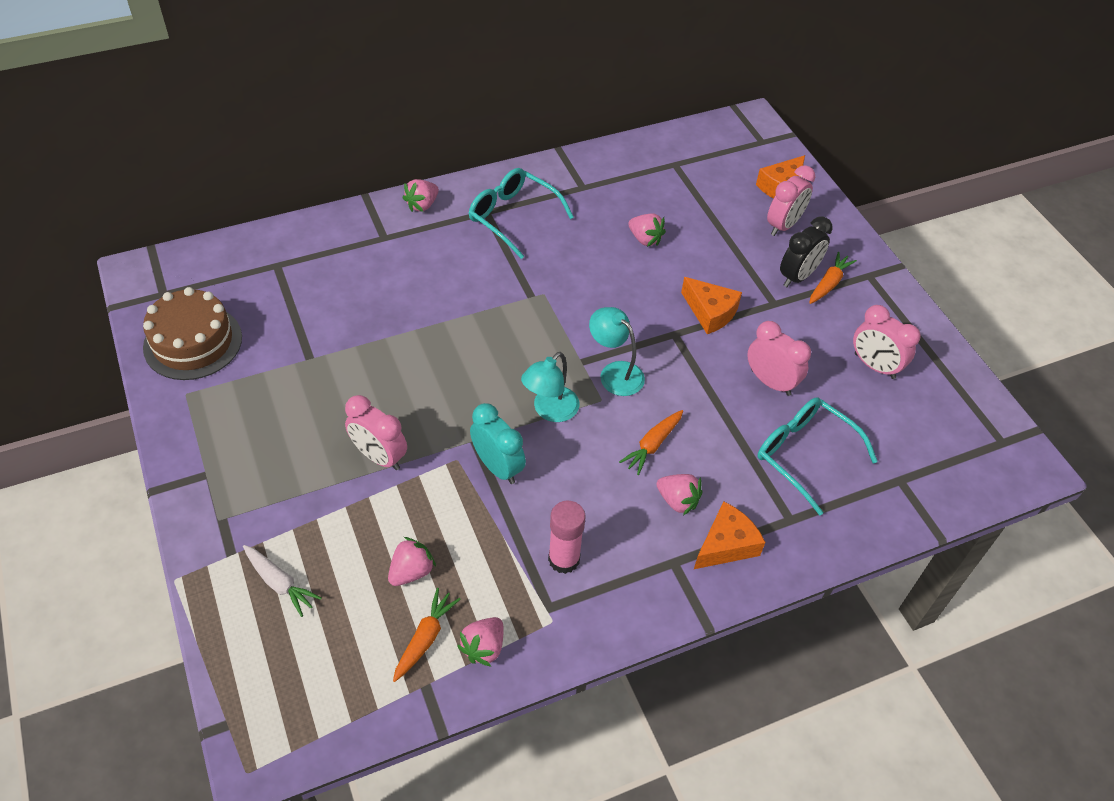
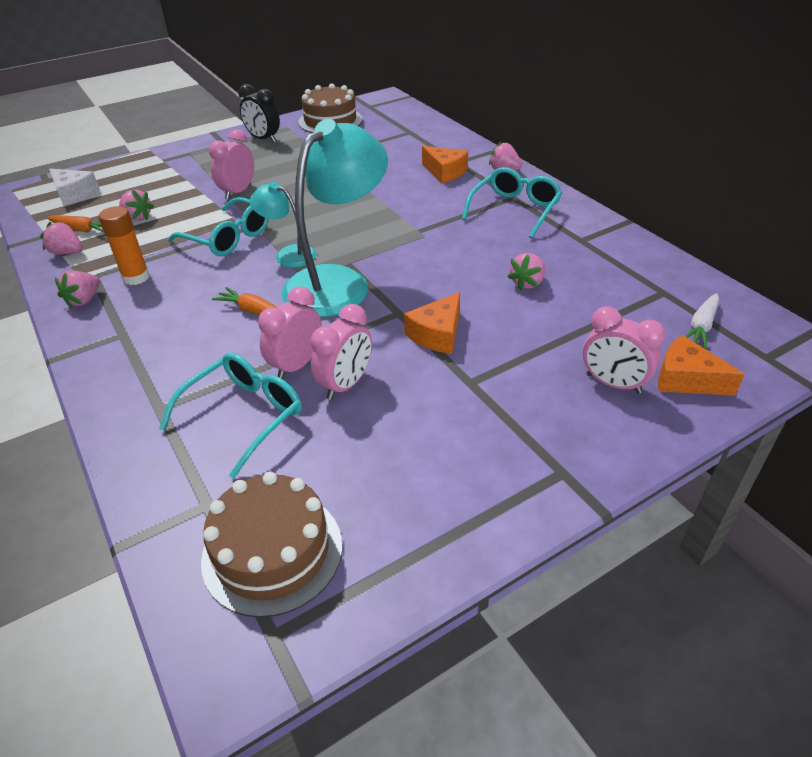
camera: 85 degrees right, 10 degrees down
white carrot [243,545,322,617] -> white carrot moved to [685,293,719,349]
turquoise clock [470,403,526,484] -> turquoise glasses [168,197,269,256]
pink glue stick [548,501,586,574] -> orange glue stick [99,206,150,285]
turquoise lamp [589,307,645,396] -> turquoise lamp [281,119,388,317], size x1.98
pink strawberry [656,474,703,515] -> pink strawberry moved to [55,270,100,308]
orange cheese [694,501,765,569] -> orange cheese moved to [422,146,468,183]
black clock [780,216,833,287] -> black clock moved to [239,84,280,143]
orange carrot [809,252,857,304] -> none
pink clock [853,305,921,379] -> pink clock moved to [258,286,322,379]
none -> white cheese [49,169,100,206]
none -> brown cake [201,472,342,618]

